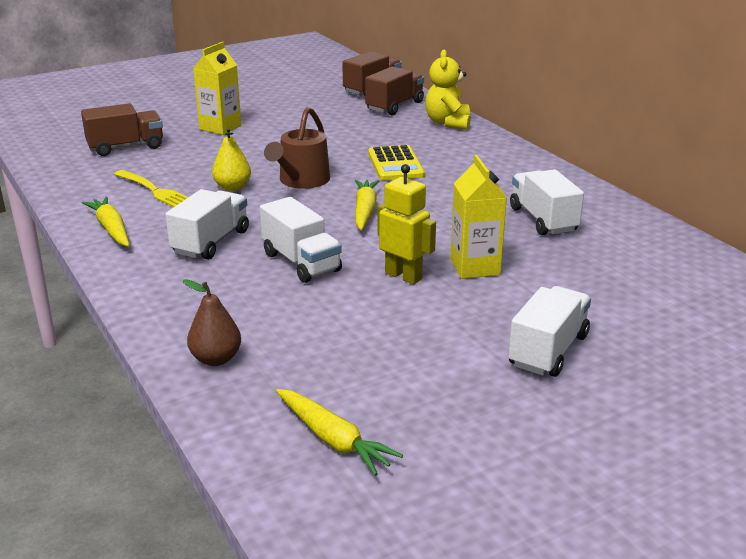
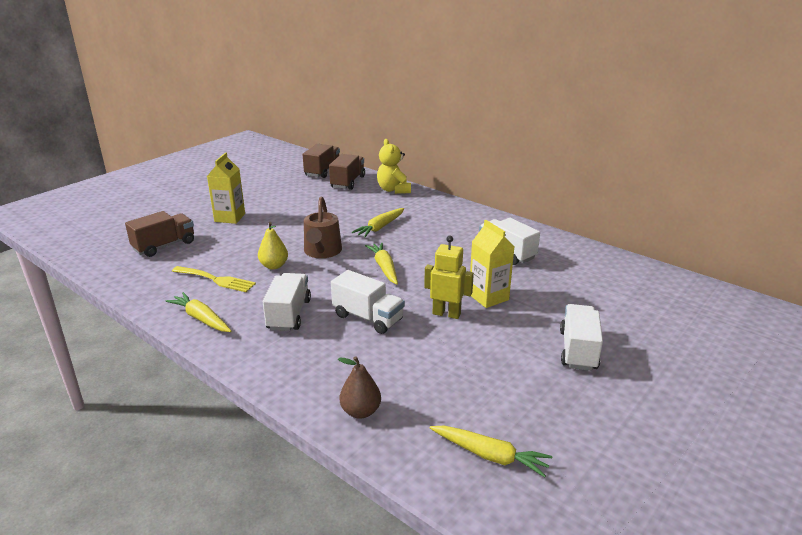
camera: 20 degrees left, 0 degrees up
yellow calculator [368,145,425,180] -> yellow carrot [352,208,404,237]

